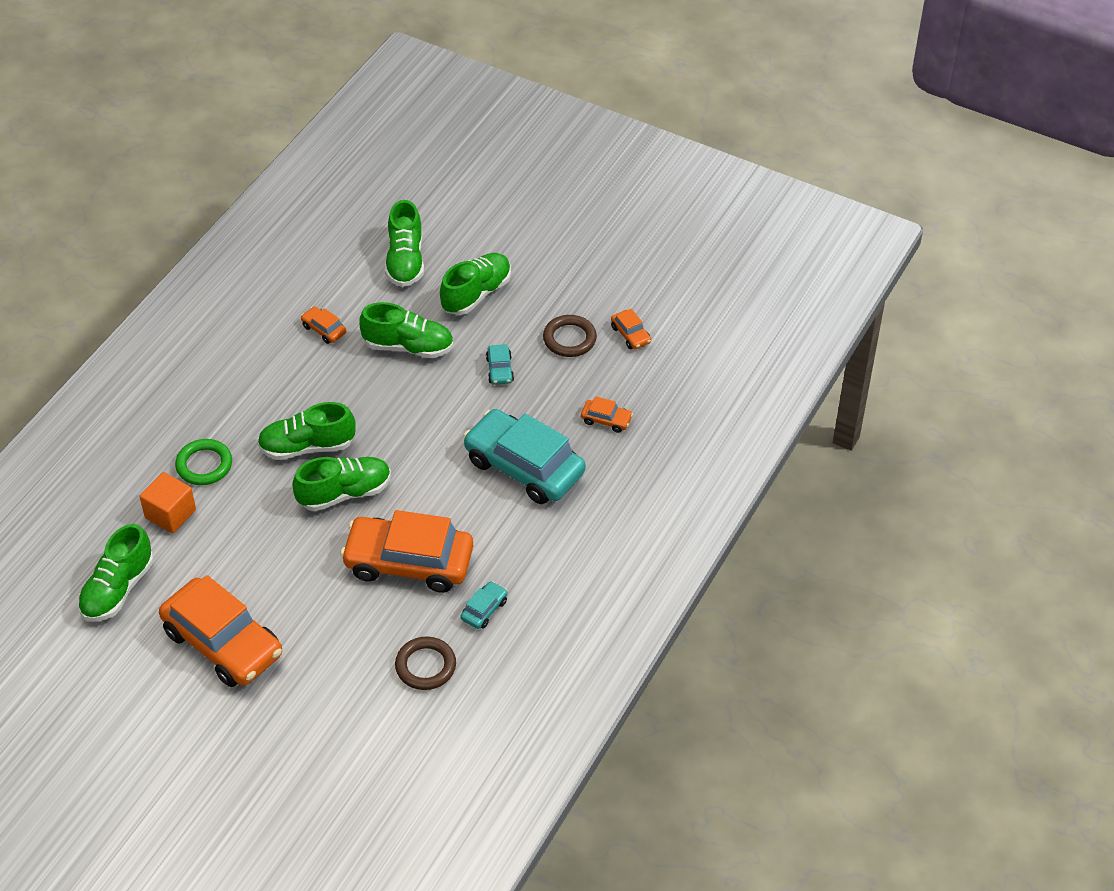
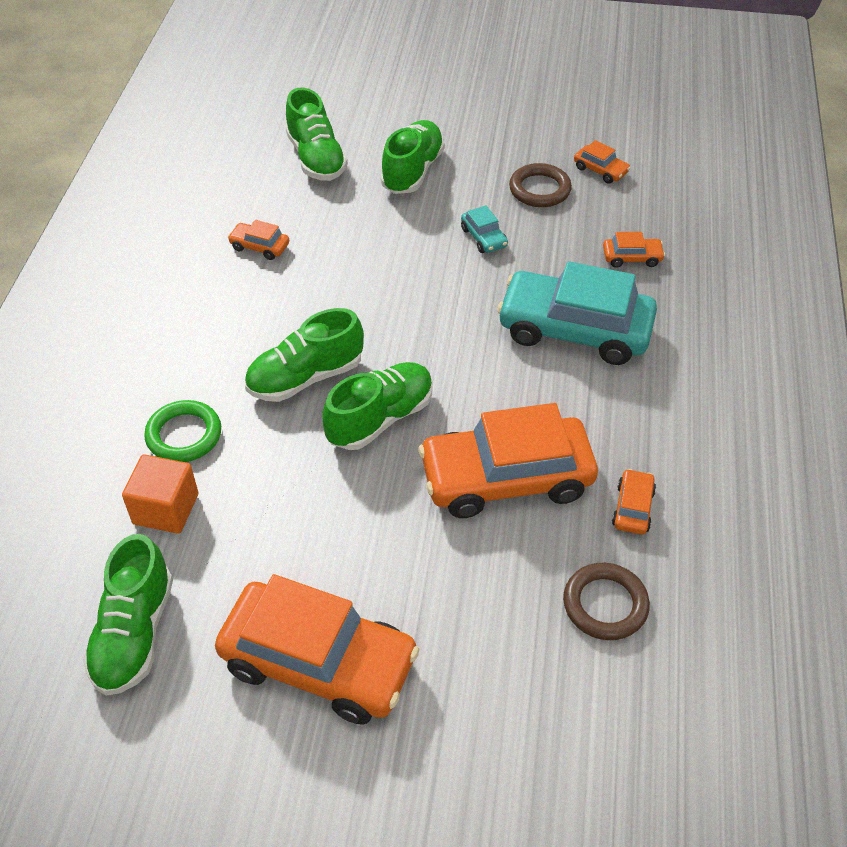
camera: 20 degrees left, 0 degrees up
green shoe [359,302,454,358] -> none
turquoise car [461,581,508,629] -> orange car [612,469,656,534]

